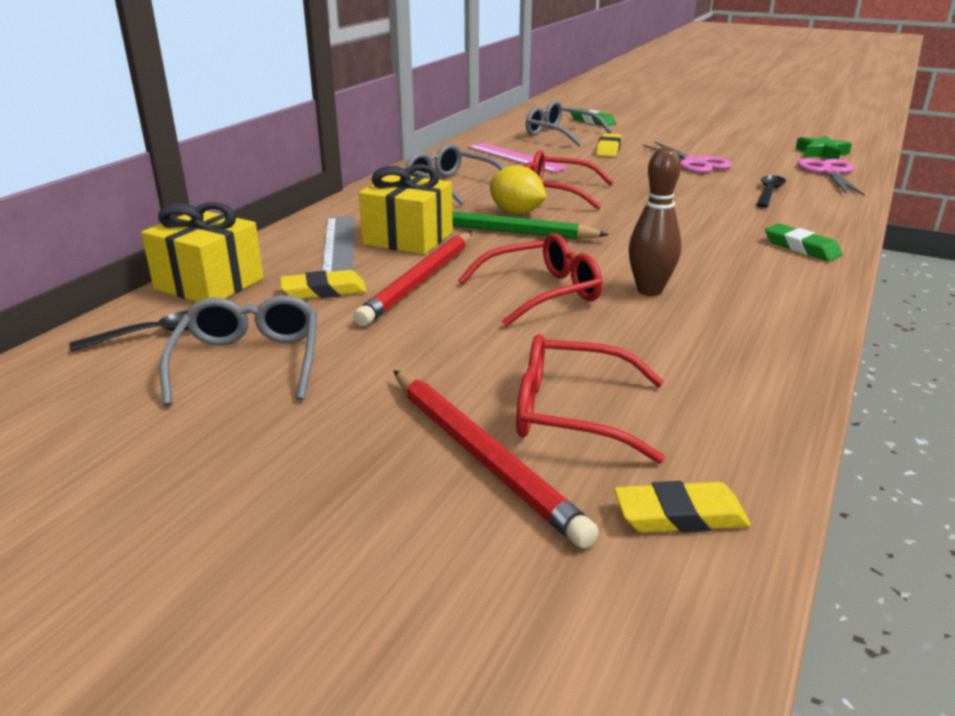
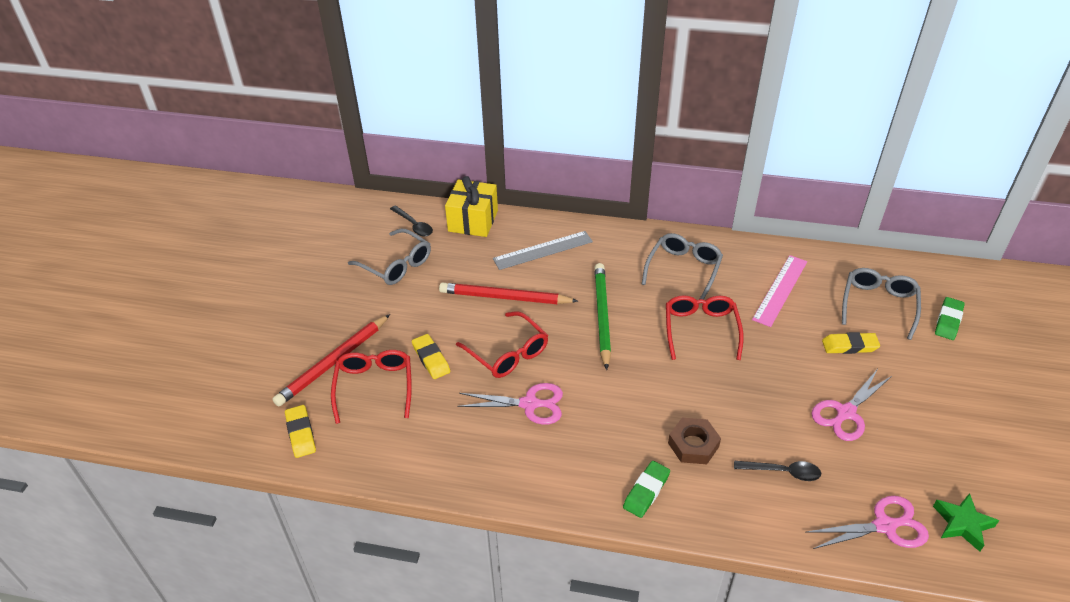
camera: 75 degrees right, 15 degrees up
grey glasses [160,295,317,406] -> grey glasses turned 60 degrees clockwise [348,228,431,285]
yellow eraser [280,270,367,299] -> yellow eraser moved to [412,334,450,379]
yellow gift [359,164,453,255] -> none
yellow lemon [489,165,547,214] -> none
brown bowling pin [629,147,681,296] -> pink scissors [457,383,563,425]
none -> brown nut [668,418,721,464]

